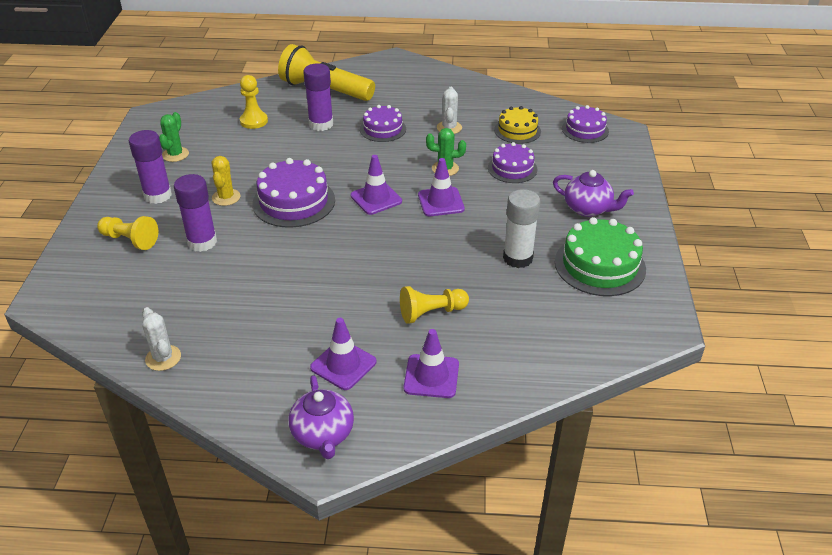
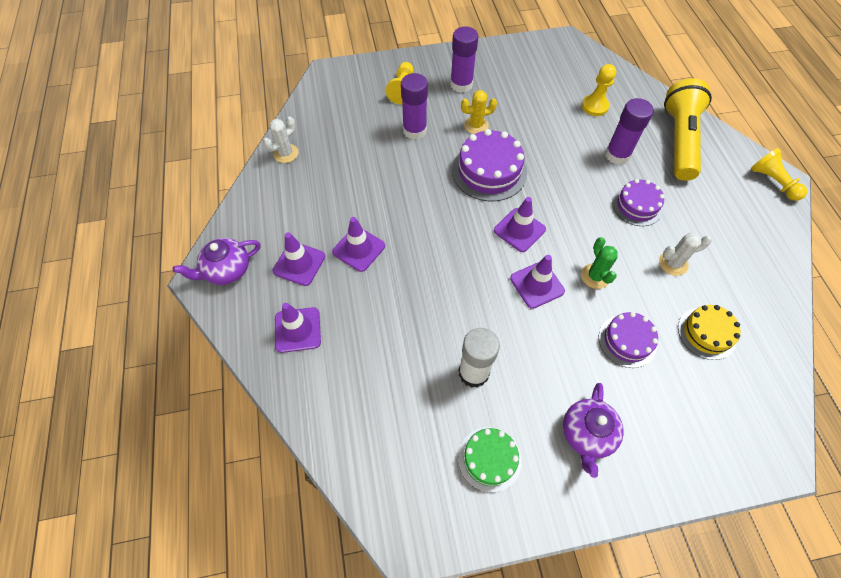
camera: 75 degrees right, 20 degrees up
green cactus [159,112,189,162] -> none
yellow pawn [400,286,469,324] -> yellow pawn moved to [751,148,807,201]
green cake [555,217,646,296] -> green cake [458,427,522,493], size x0.63
purple cake [562,105,609,143] -> none
none -> purple traffic cone [332,217,385,272]

